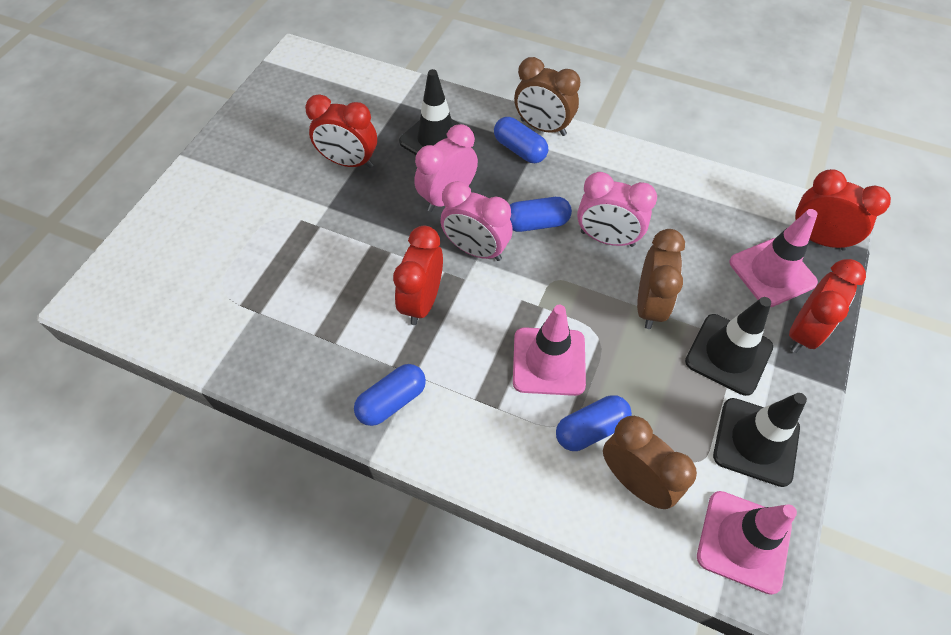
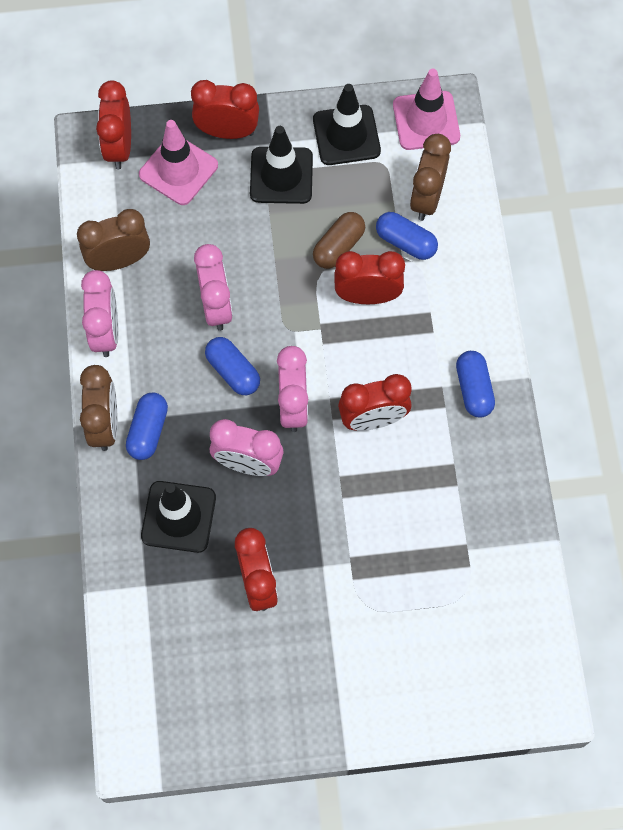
camera: 120 degrees left, 10 degrees up
blue capsule [354,364,426,426] -> blue capsule turned 60 degrees clockwise [456,351,495,418]
pink traffic cone [513,305,586,396] -> red clock [335,251,405,304]
brown clock [637,229,685,329] -> brown clock moved to [77,209,150,271]
none -> pink clock [81,270,118,357]
none -> brown capsule [313,212,365,269]

